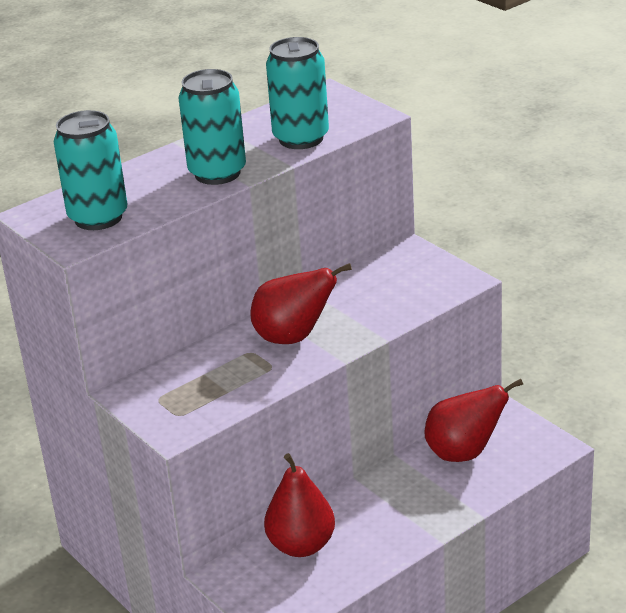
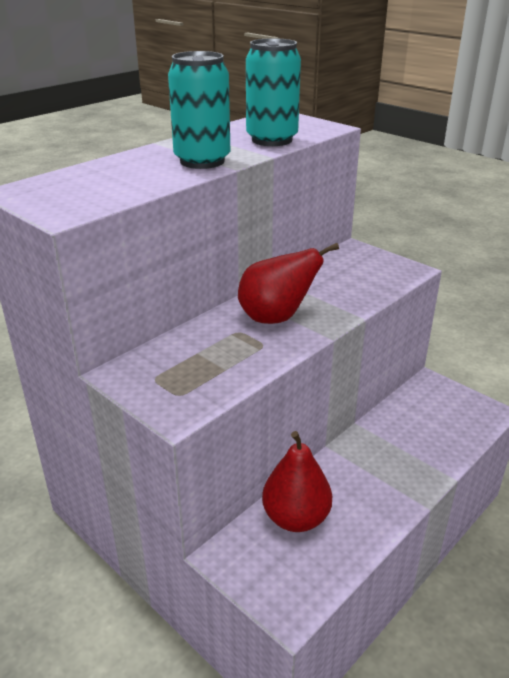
camera: 10 degrees left, 0 degrees up
turquoise can [54,110,127,230] -> none
red pear [425,379,523,462] -> none

